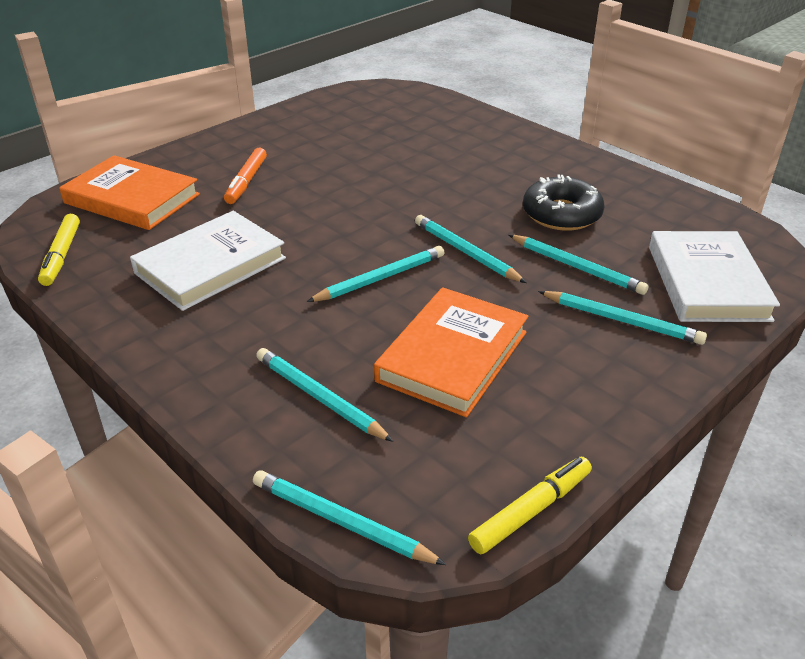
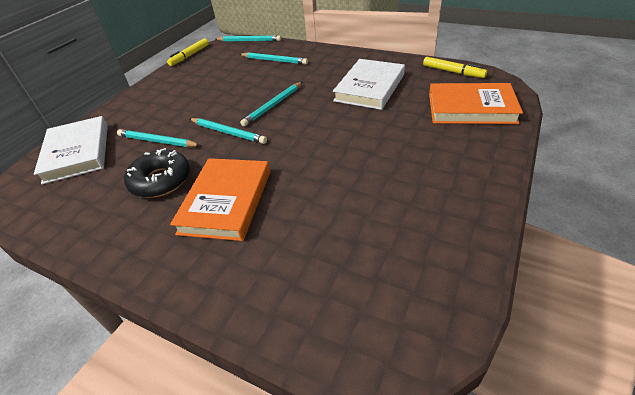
camera: 165 degrees right, 5 degrees up
yellow marker [38,214,80,286] -> yellow marker turned 150 degrees clockwise [423,57,487,78]
orange marker [224,148,267,204] -> none
orange book [374,287,528,417] -> orange book moved to [170,158,270,241]
turquoise pencil [538,291,707,345] -> none

